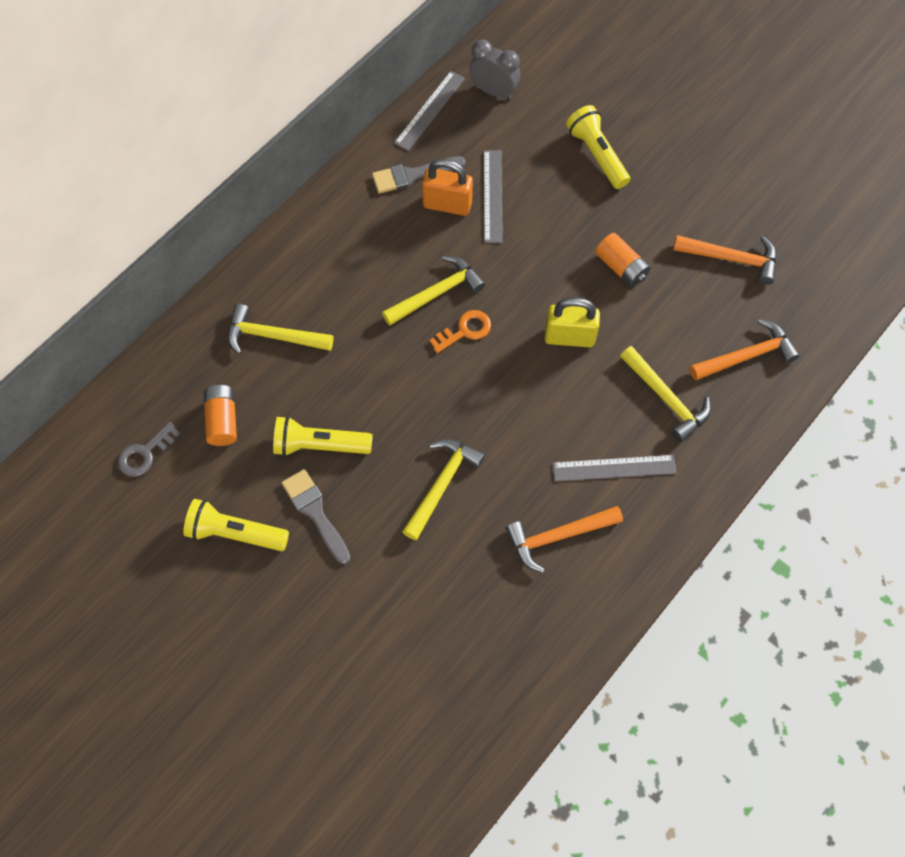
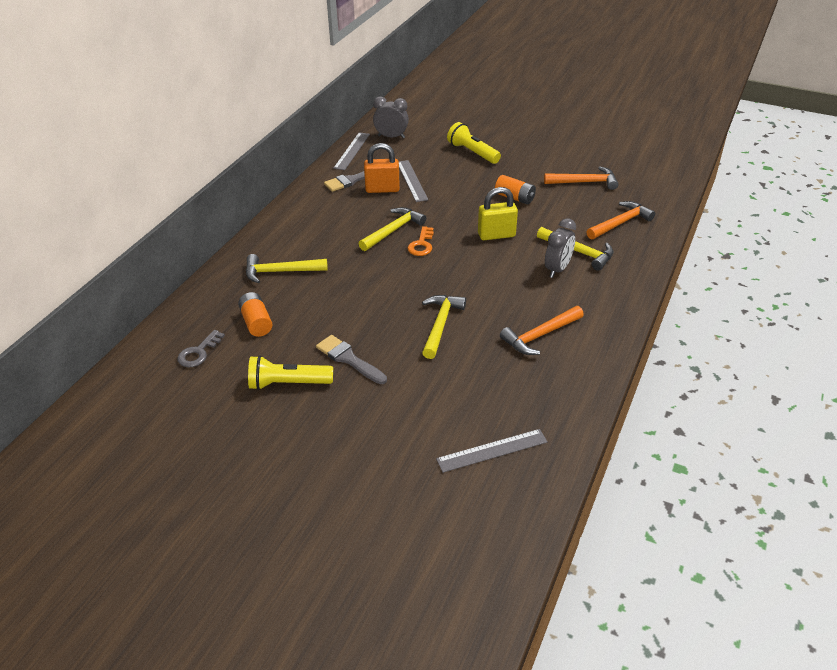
camera: 15 degrees left, 25 degrees down
yellow flashlight [273,416,373,456] -> none
orange key [429,310,491,353] -> orange key turned 150 degrees clockwise [407,226,434,256]
grey ruler [552,455,676,481] -> grey ruler moved to [436,429,548,473]
none -> grey clock [545,218,576,278]

